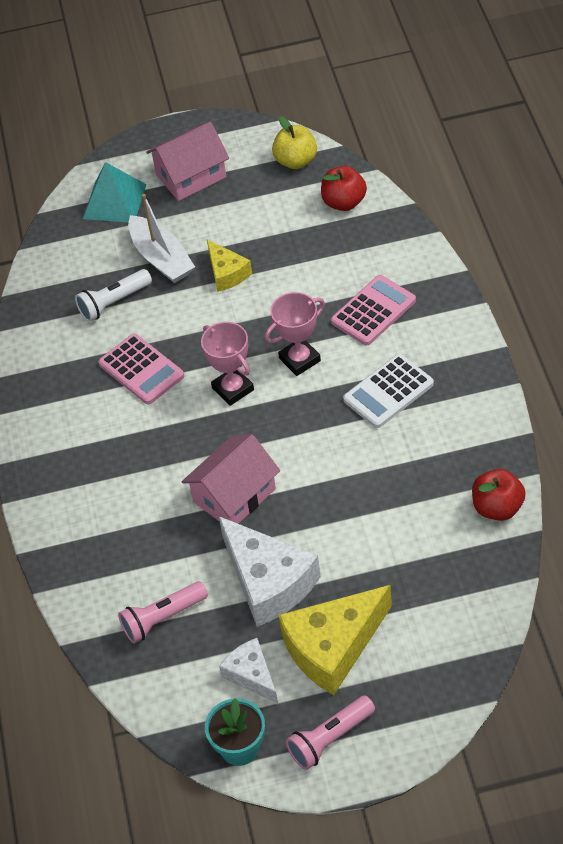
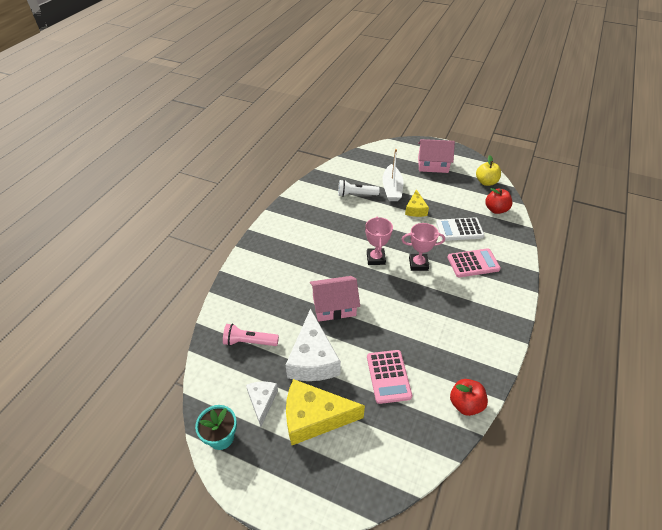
camera: 30 degrees right, 5 degrees down
turquoise pyramid [83,162,146,223] -> none
pink calculator [98,334,184,404] -> pink calculator moved to [367,350,412,404]
pink flashlight [286,695,375,770] -> none
white calculator [343,354,434,428] -> white calculator moved to [436,217,485,241]

